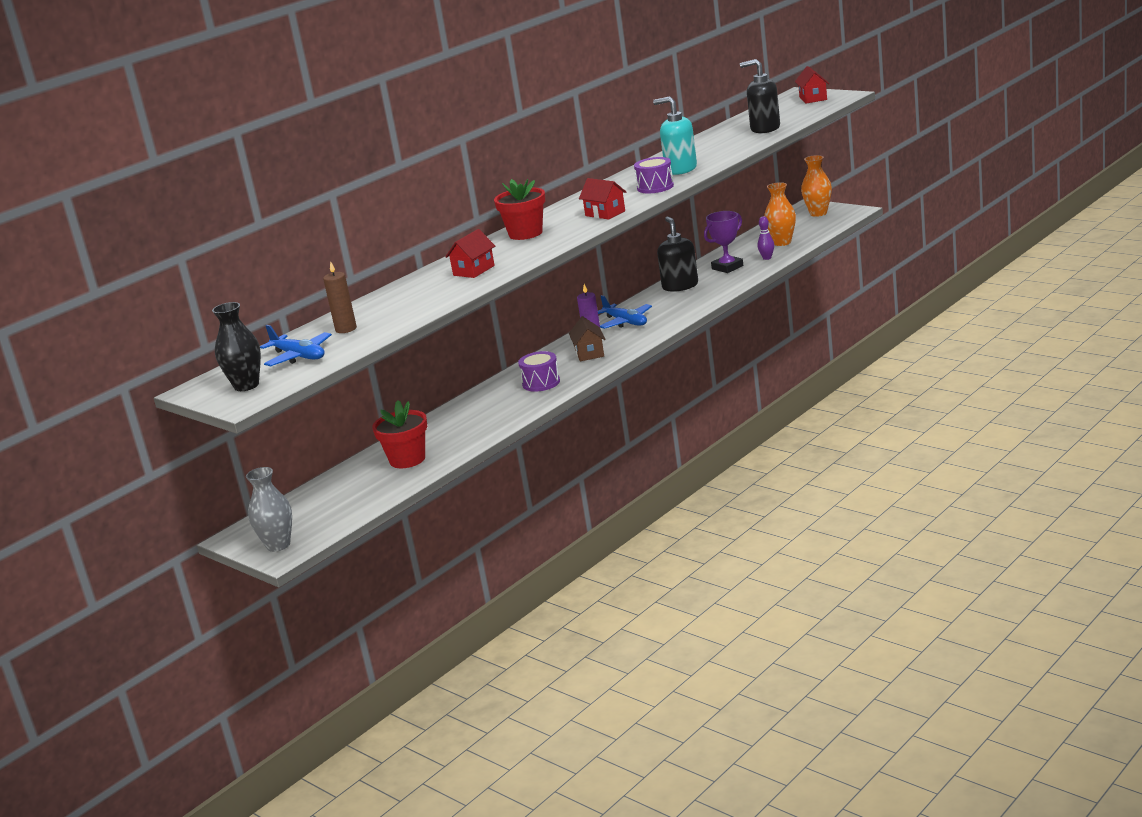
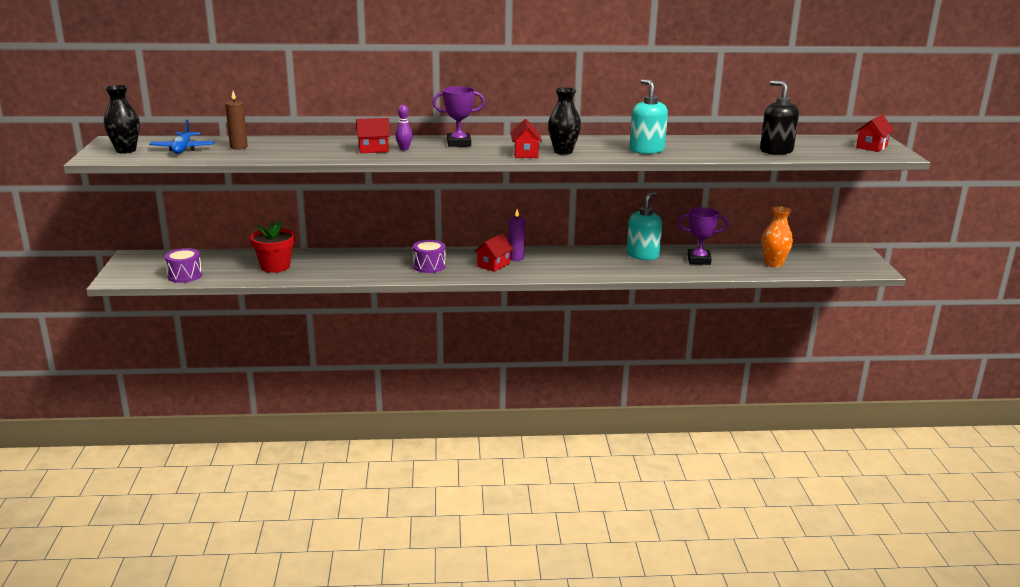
camera: 40 degrees right, 0 degrees up
grey vase [246,467,292,552] -> none
red flower pot [494,179,545,240] -> purple trophy [433,86,485,147]
brown house [569,316,605,361] -> red house [474,233,513,272]
blue plane [598,295,652,329] -> none
purple drum [634,157,674,193] -> purple drum moved to [165,248,202,283]
black soap dispenser [657,217,698,292] -> turquoise soap dispenser [627,192,662,260]
purple bowling pin [758,216,774,260] -> purple bowling pin moved to [395,105,412,150]
orange vase [801,155,832,217] -> none
none -> black vase [548,87,581,155]

